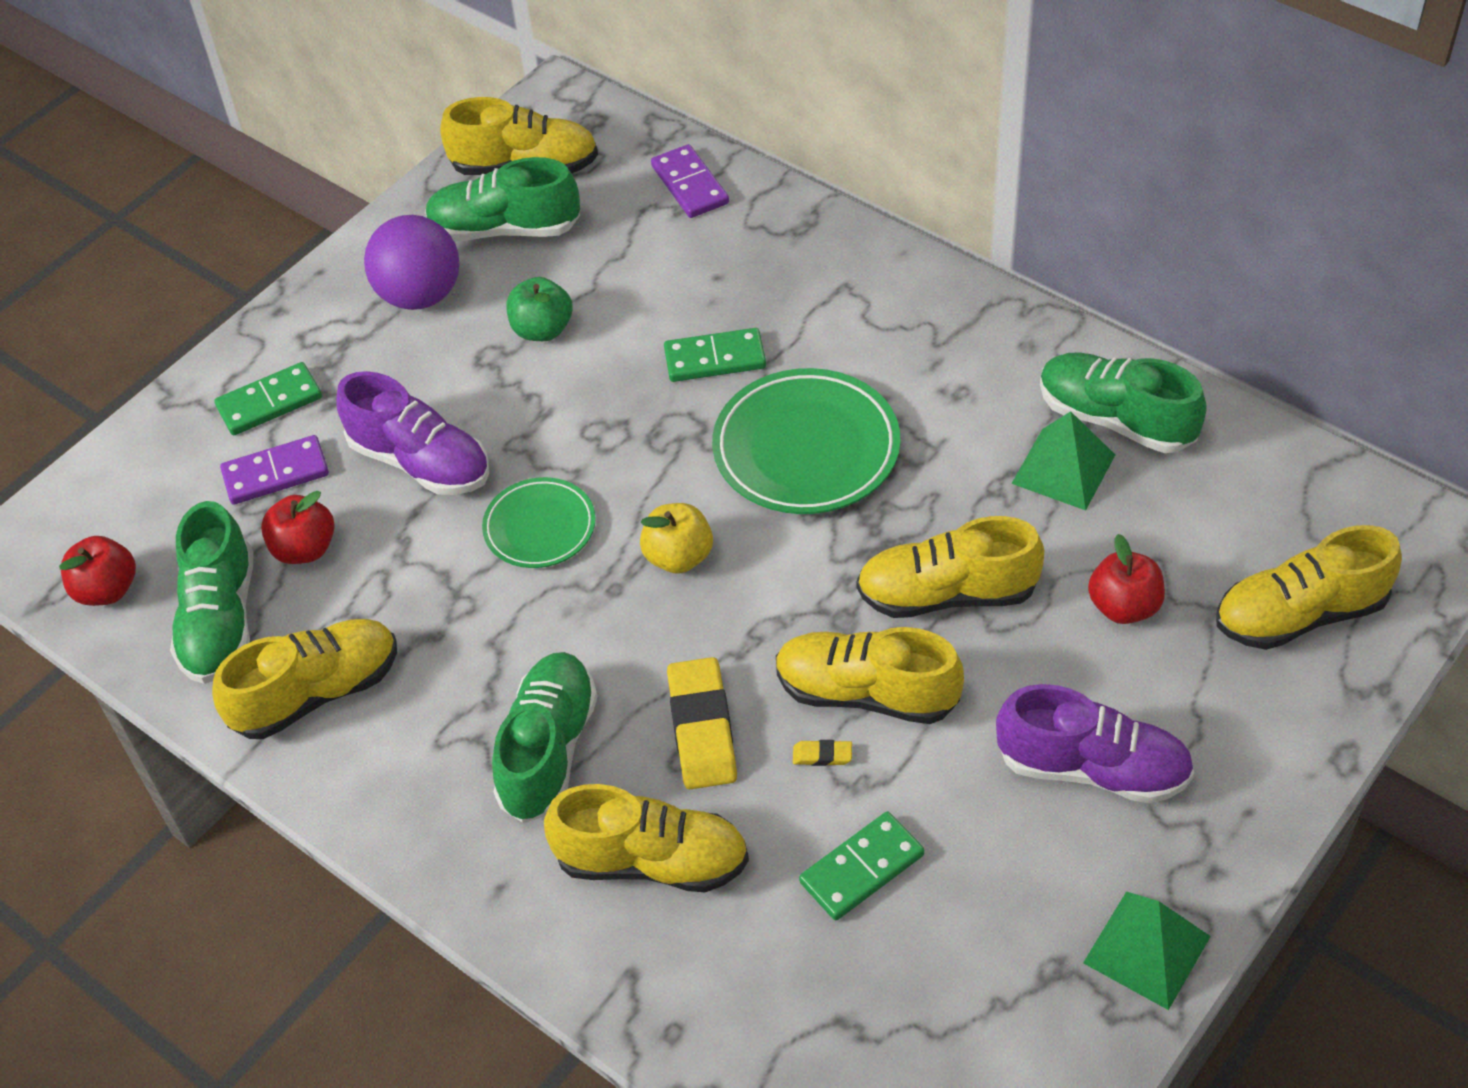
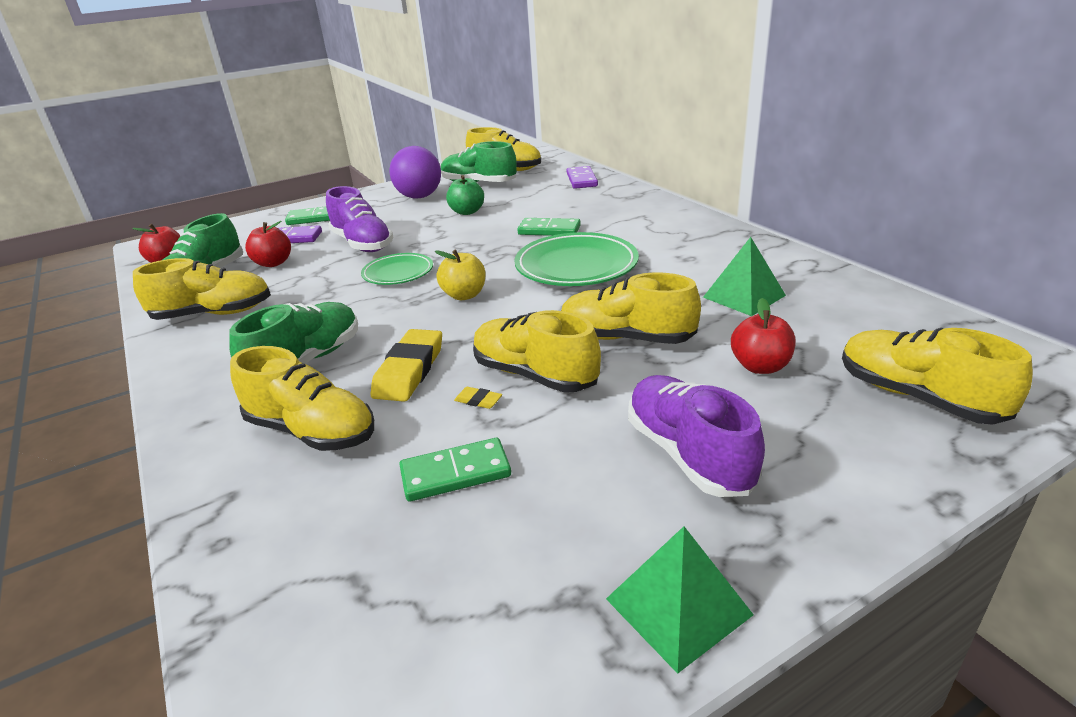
camera: 20 degrees right, 20 degrees down
purple shoe [996,684,1194,804] -> purple shoe turned 150 degrees counterclockwise [628,375,765,497]
green shoe [1040,352,1207,453] -> none
yellow shoe [1216,525,1402,650] -> yellow shoe turned 45 degrees clockwise [842,328,1033,424]

